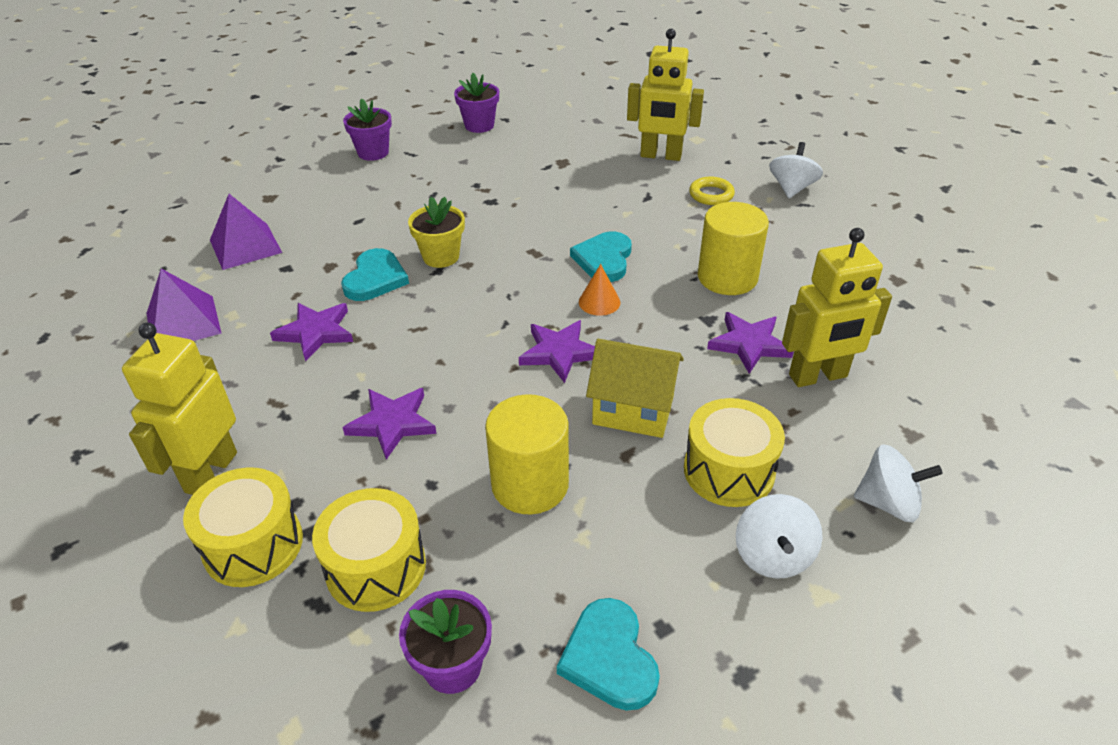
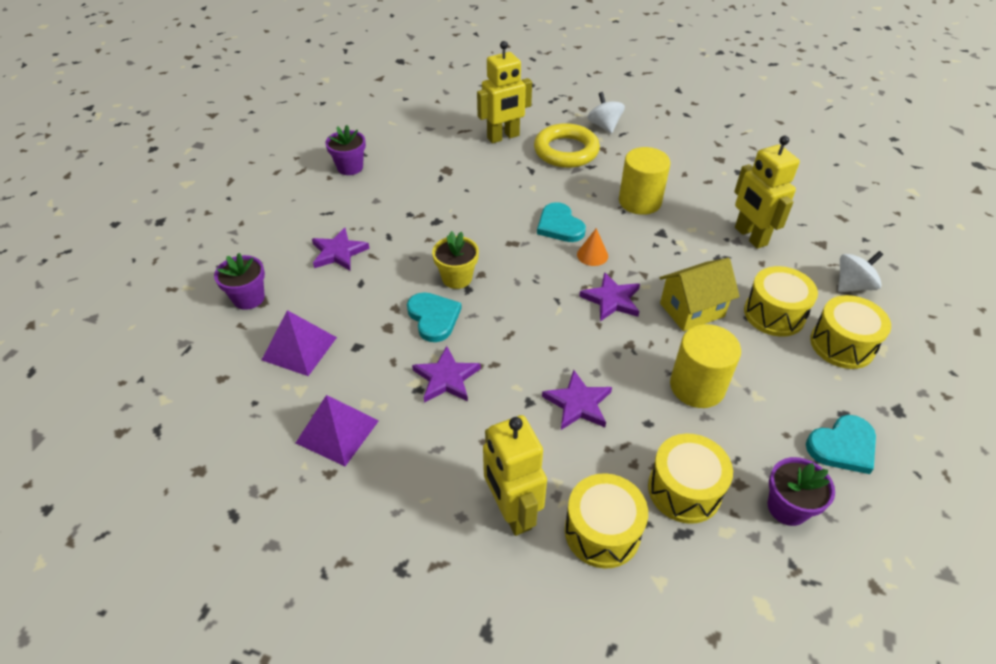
camera: 40 degrees left, 5 degrees up
purple flower pot [343,98,392,161] -> purple flower pot moved to [214,253,265,310]
turquoise heart [557,598,660,711] -> turquoise heart turned 60 degrees counterclockwise [806,415,876,474]
yellow ring [689,177,735,205] -> yellow ring [534,123,600,168], size x1.94
purple star [707,312,794,374] -> purple star moved to [312,228,370,271]
white spinning top [736,494,823,579] -> yellow drum [810,295,891,369]
yellow robot [782,228,892,387] -> yellow robot turned 120 degrees clockwise [734,136,800,249]

